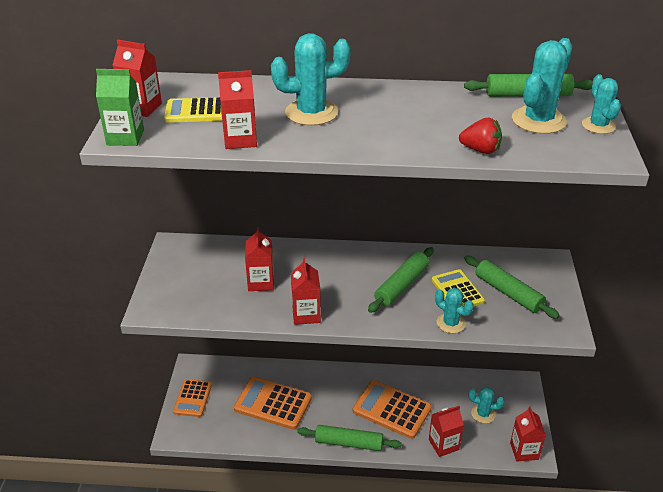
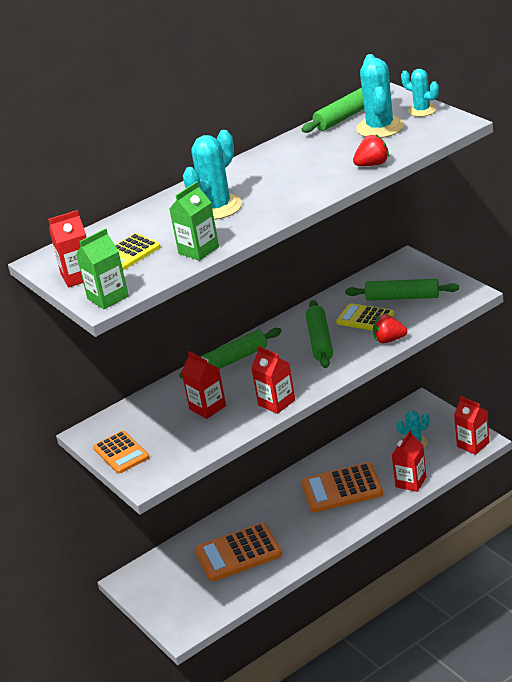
camera: 35 degrees left, 5 degrees down
orange calculator [173,379,212,417] -> orange calculator moved to [93,431,150,474]
red carton [218,70,257,149] -> green carton [169,181,219,261]
green rolling pin [297,425,402,451] -> green rolling pin moved to [179,328,282,379]
turquoise cactus [435,288,474,333] -> red strawberry [373,314,407,343]

